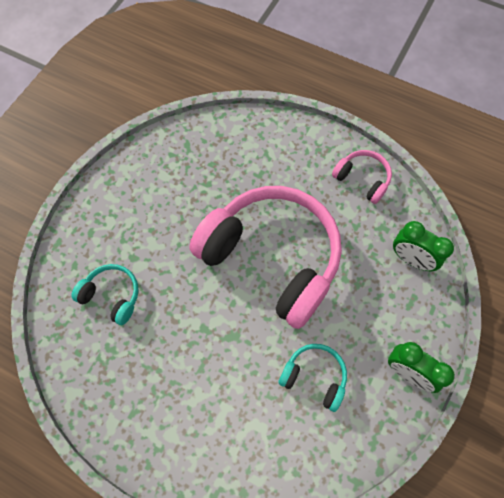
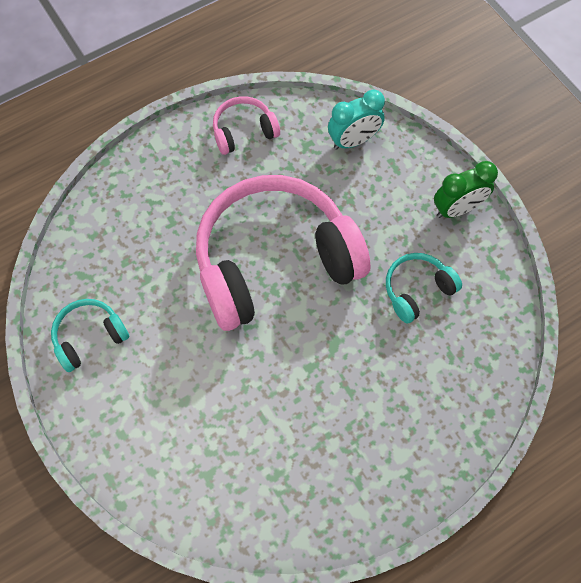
camera: 60 degrees left, 0 degrees up
turquoise headphones [71,264,139,325] -> turquoise headphones moved to [51,299,130,372]
green clock [393,221,454,271] -> turquoise clock [328,89,385,150]

